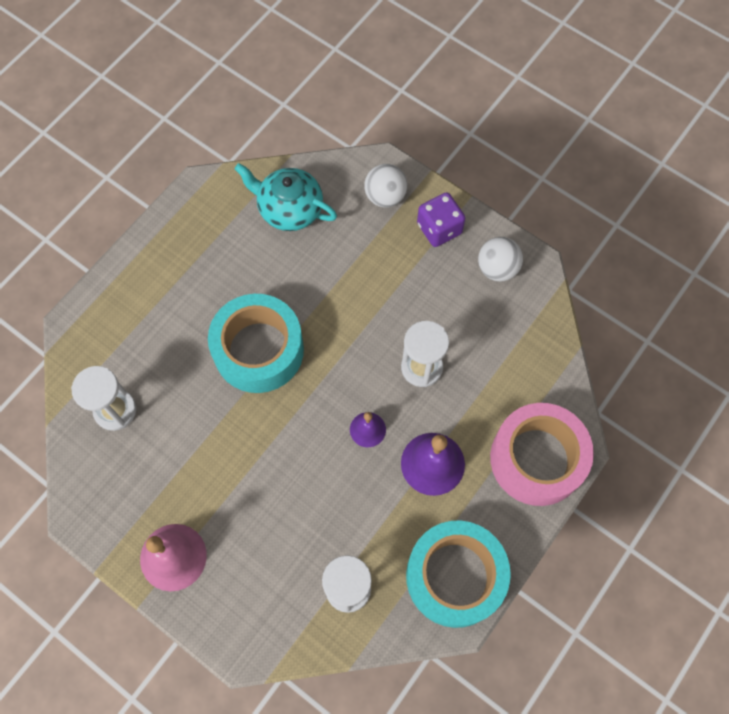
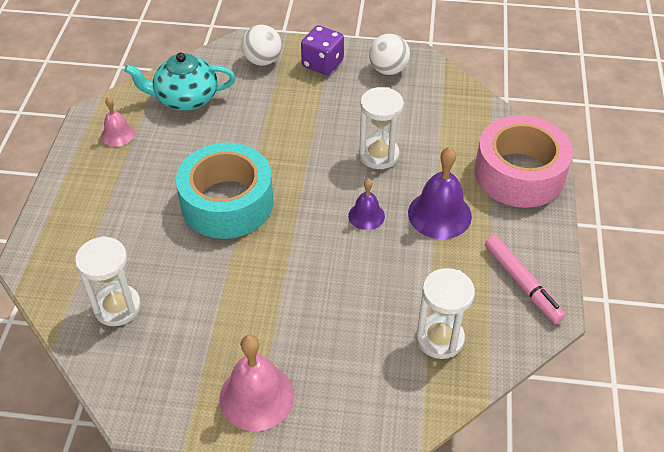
camera: 30 degrees left, 20 degrees down
turquoise tape [406,521,511,628] -> pink marker [485,235,566,324]
none -> pink bell [101,97,135,147]

